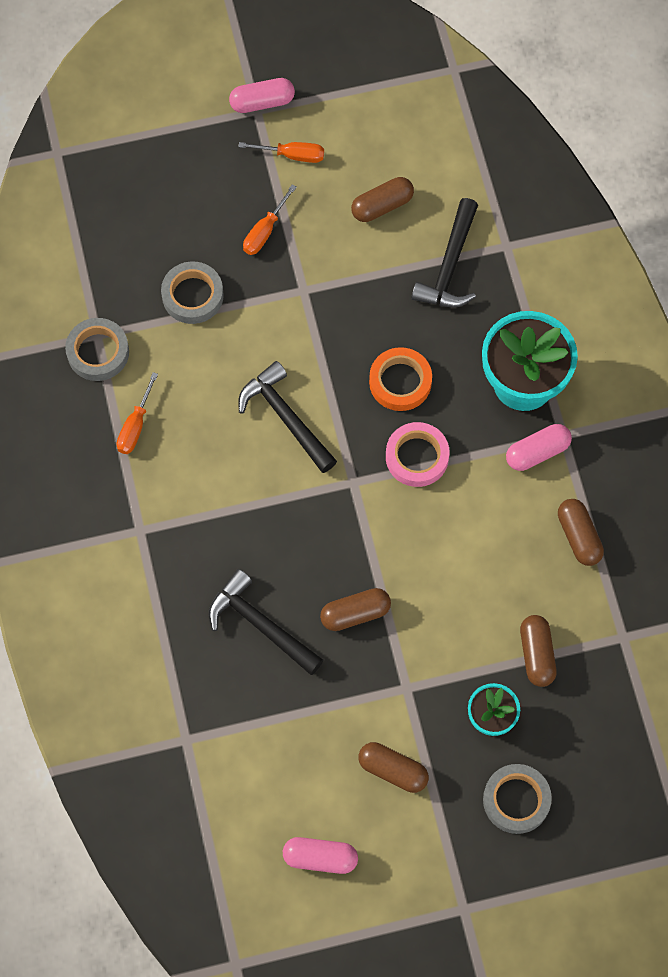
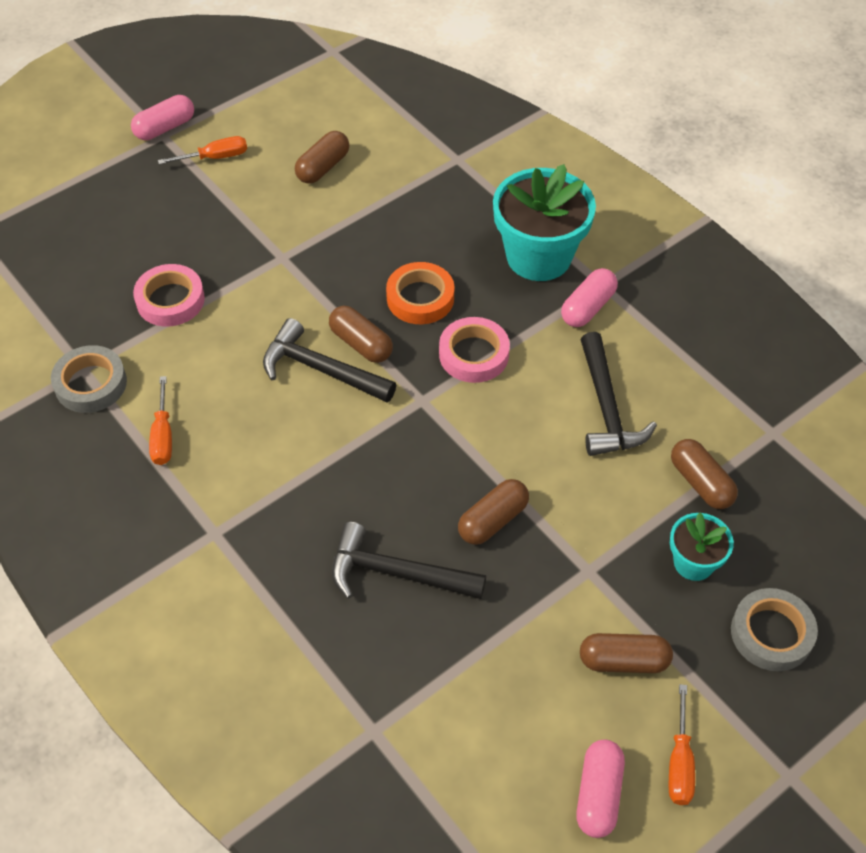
camera: 25 degrees left, 15 degrees down
grey tape [161,261,224,324] -> pink tape [133,264,205,327]
orange screwdriver [243,184,297,255] -> orange screwdriver moved to [669,684,695,805]
pink capsule [283,837,358,874] -> pink capsule turned 60 degrees counterclockwise [576,740,625,838]
black hammer [411,198,478,308] -> black hammer moved to [580,332,657,456]
brown capsule [558,499,604,566] -> brown capsule moved to [329,306,393,363]

